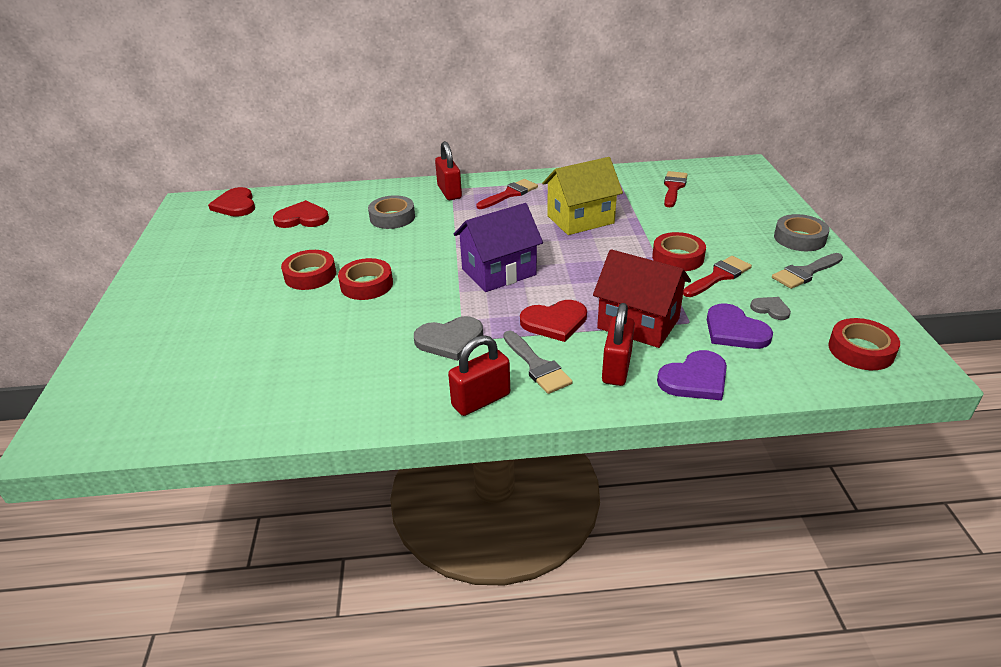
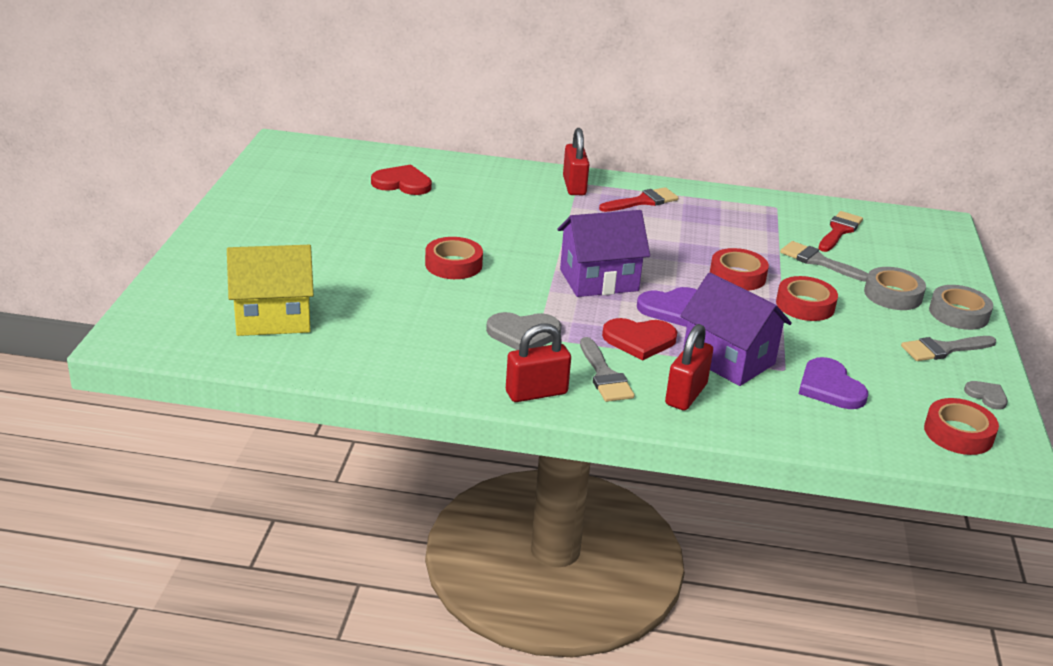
camera: 10 degrees right, 5 degrees down
red heart [208,187,255,217] -> none
red tape [281,250,336,290] -> red tape moved to [710,248,769,291]
grey tape [368,195,415,229] -> grey tape moved to [864,267,926,310]
yellow house [542,157,623,235] -> yellow house moved to [227,245,314,336]
red house [593,249,691,348] -> purple house [680,272,792,386]
purple heart [657,350,727,400] -> purple heart moved to [637,287,697,327]
red brush [683,256,752,297] -> none
grey heart [750,297,791,320] -> grey heart moved to [964,381,1008,409]
none -> grey brush [780,241,868,282]

